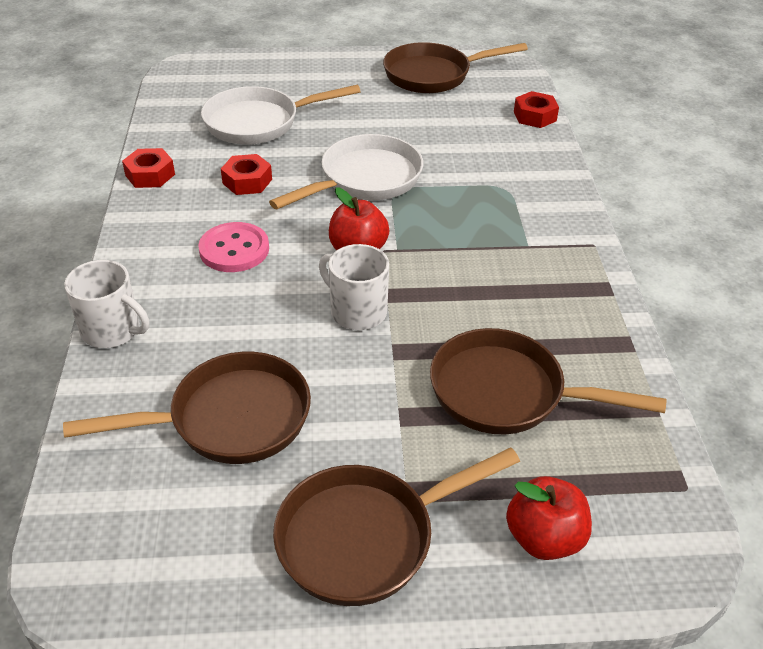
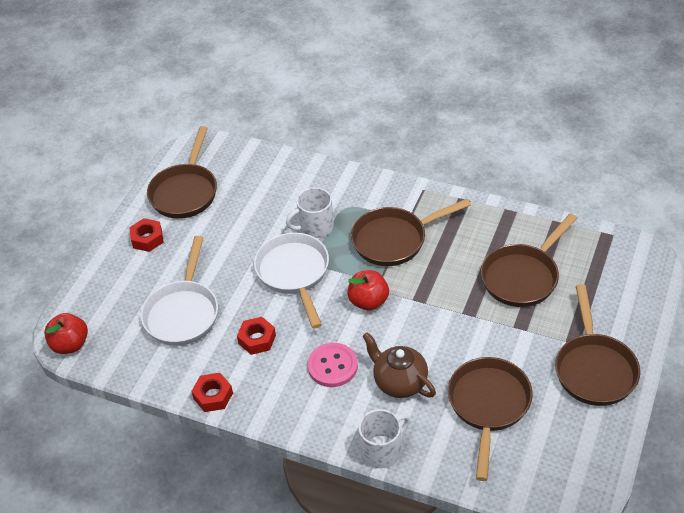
camera: 60 degrees left, 5 degrees up
white mug [319,244,389,330] -> white mug moved to [286,187,334,238]
red apple [506,476,592,560] -> red apple moved to [44,313,88,354]
red nut [514,91,559,128] -> red nut moved to [129,218,164,252]
none -> brown pan [351,199,471,266]
none -> brown teapot [363,332,436,398]

